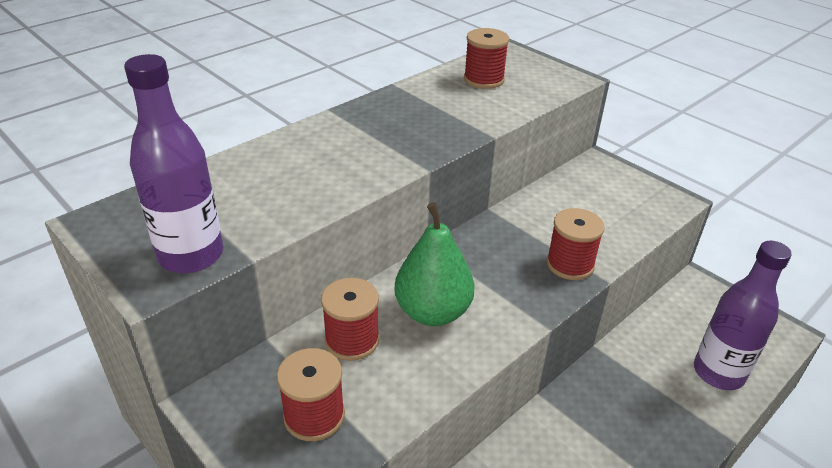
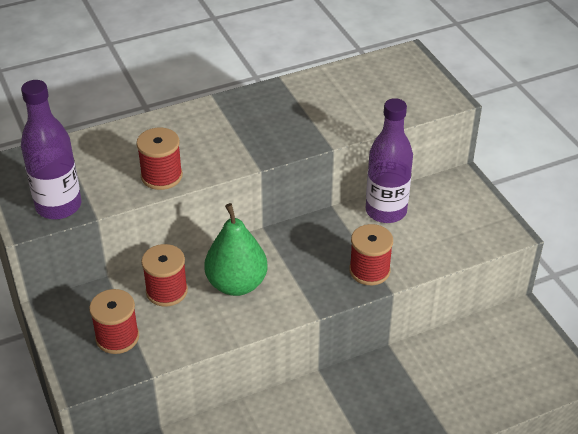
camera: 20 degrees right, 5 degrees up
red spool [464,28,509,89] -> red spool moved to [136,128,183,190]
purple bottle [694,241,792,390] -> purple bottle moved to [366,98,413,223]

